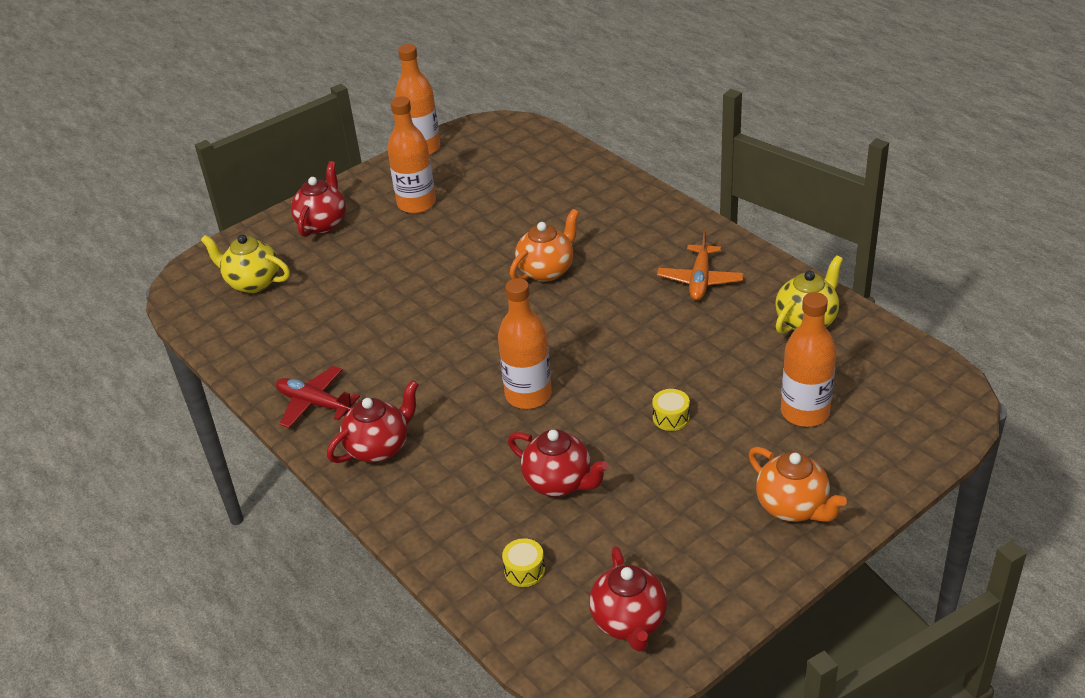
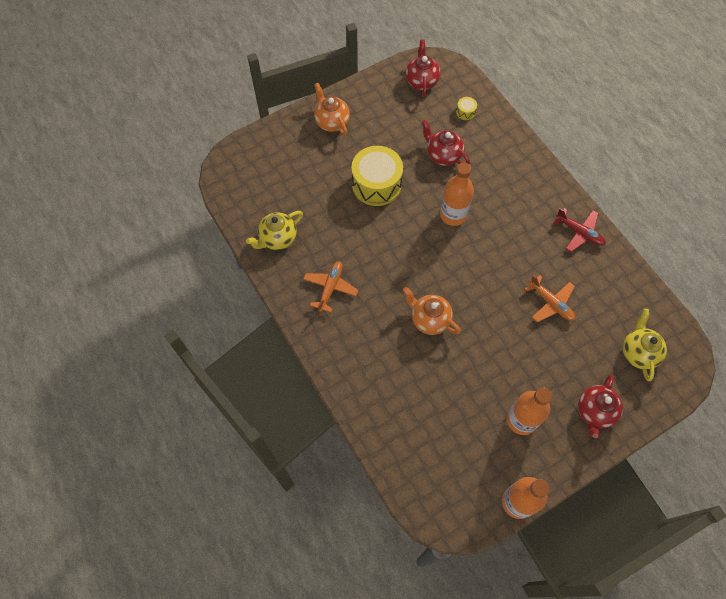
camera: 175 degrees left, 25 degrees up
yellow teapot [201,234,290,293] -> yellow teapot turned 120 degrees counterclockwise [623,309,667,381]
red teapot [327,380,419,463] -> none
orange teapot [510,209,579,282] -> orange teapot turned 75 degrees clockwise [403,287,461,335]
yellow drum [652,389,690,431] -> yellow drum [351,146,403,206], size x2.45
orange bottle [781,292,837,427] -> none
none -> orange plane [525,275,575,322]

